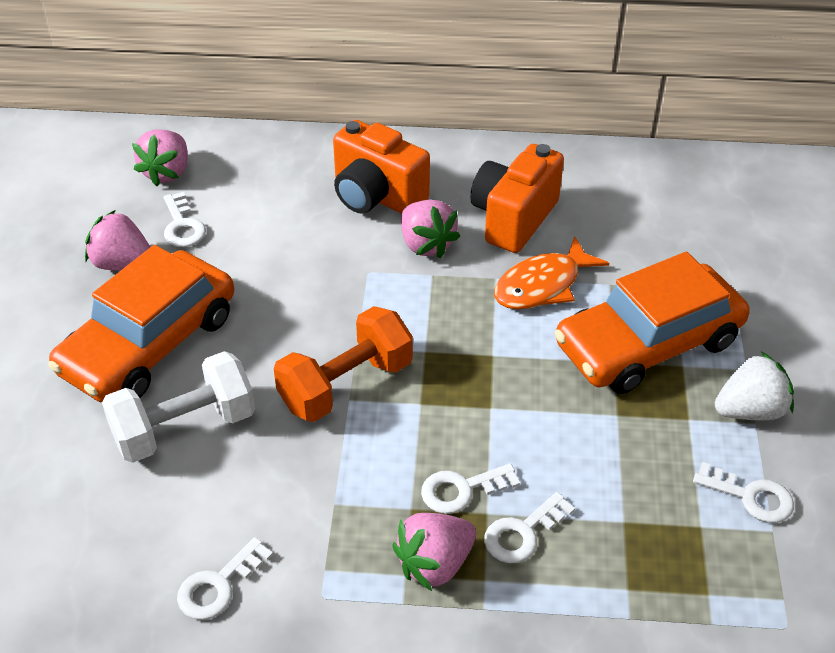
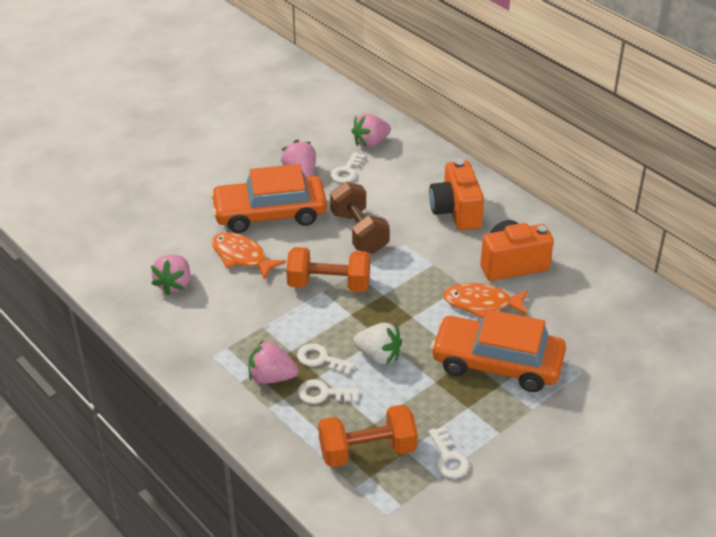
camera: 45 degrees right, 5 degrees down
white dumbbell [102,351,255,463] -> orange fish [212,232,286,279]
white key [177,537,273,620] -> none
pink strawberry [401,200,460,258] -> pink strawberry moved to [151,255,190,295]
white strawberry [715,352,794,420] -> white strawberry moved to [353,323,402,365]
none -> orange dumbbell [318,405,418,467]
none -> brown dumbbell [330,182,390,253]

